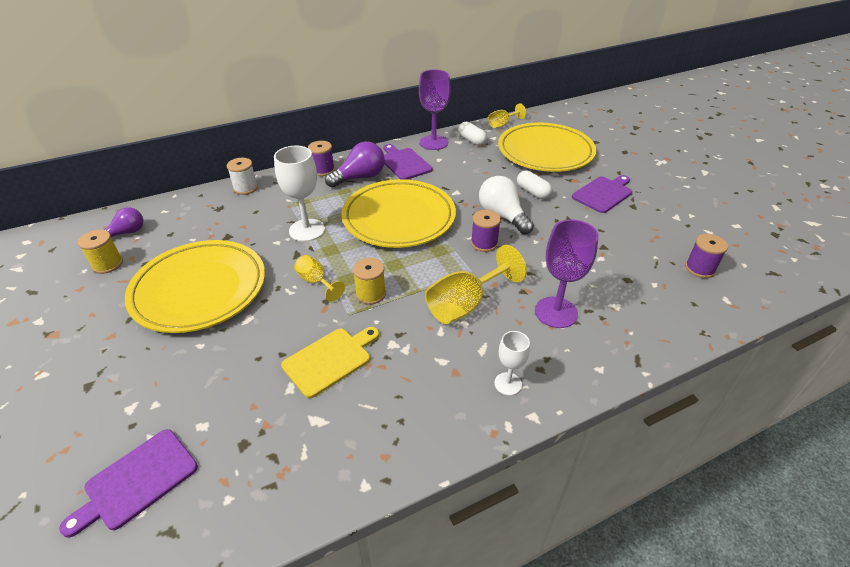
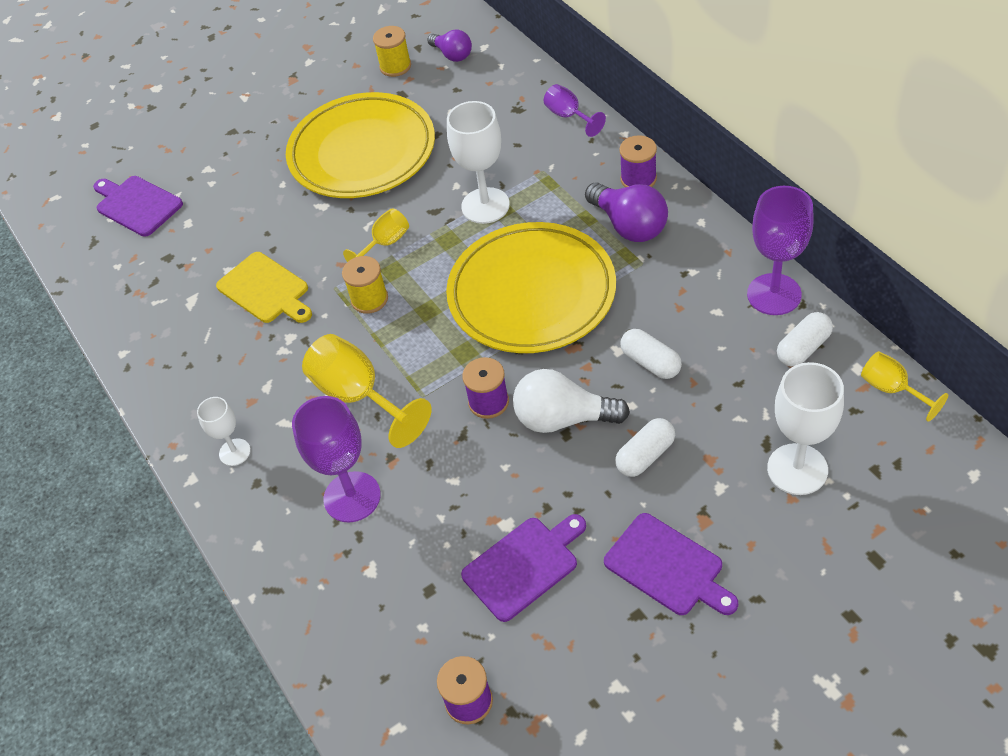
camera: 90 degrees right, 10 degrees up
white spool [227,158,258,195] -> purple goblet [544,84,606,137]
purple cutting board [384,144,433,180] -> purple cutting board moved to [461,514,586,622]
white light bulb [479,176,534,234] -> white light bulb turned 135 degrees counterclockwise [513,369,630,433]
yellow plate [498,123,596,172] -> white goblet [767,362,844,495]
none -> white capsule [620,329,682,379]

